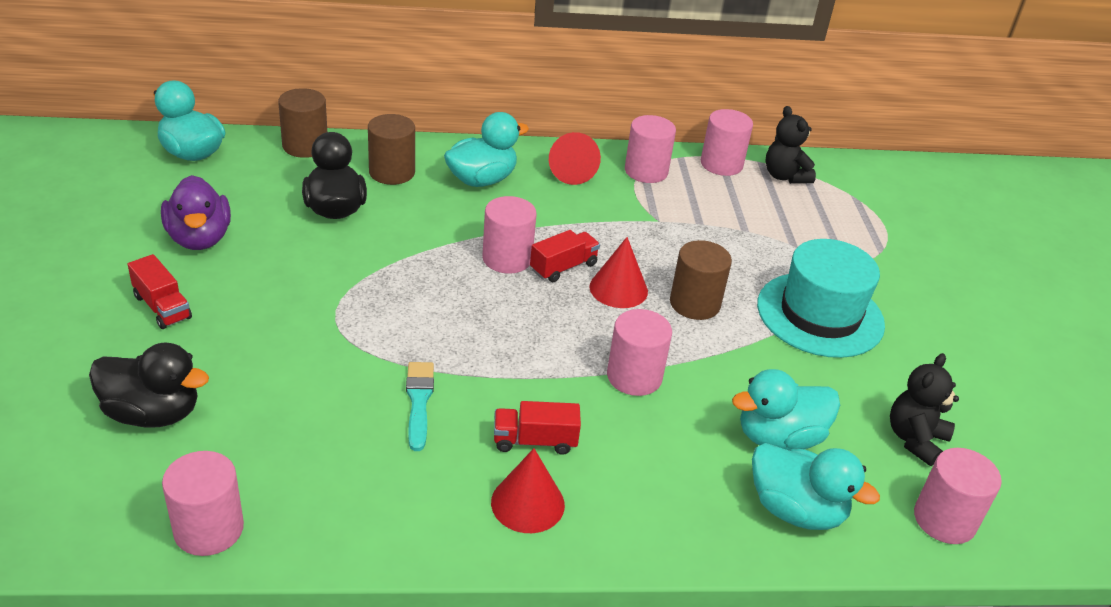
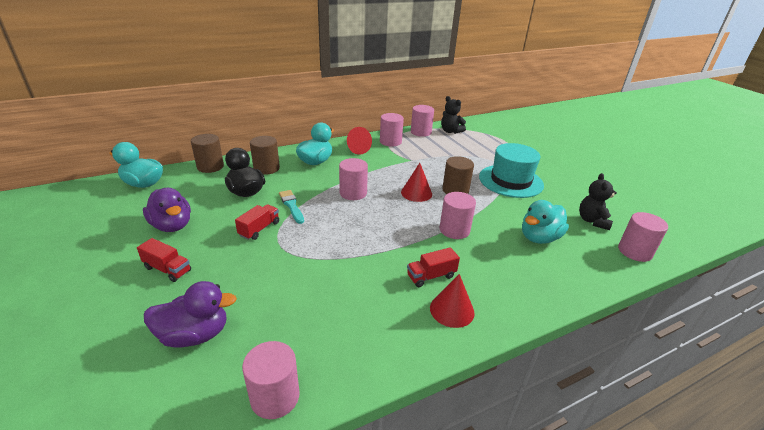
camera: 20 degrees left, 5 degrees down
black duck [89,342,209,428] -> purple duck [144,281,237,348]
turquoise brush [406,362,434,451] -> turquoise brush moved to [279,190,304,224]
red truck [530,230,600,282] -> red truck moved to [235,204,279,240]
turquoise duck [752,443,880,530] -> none

